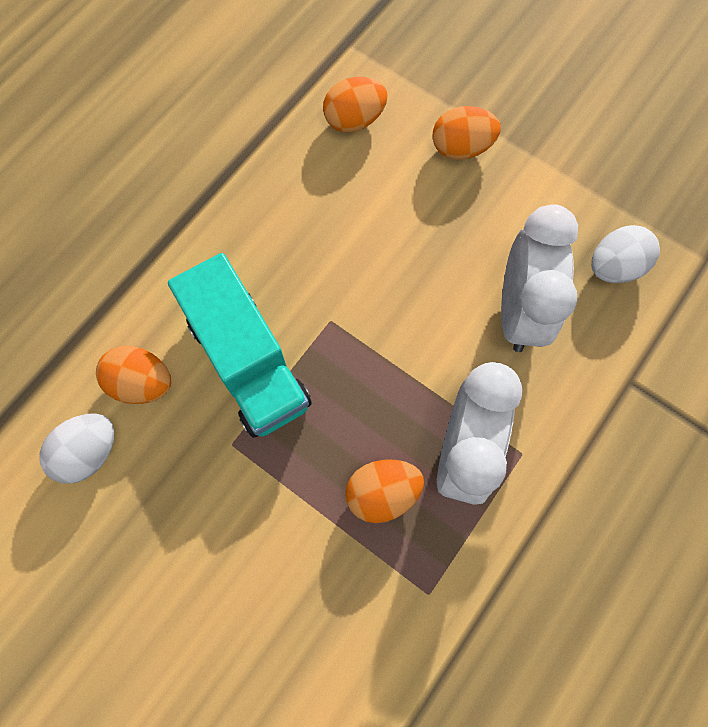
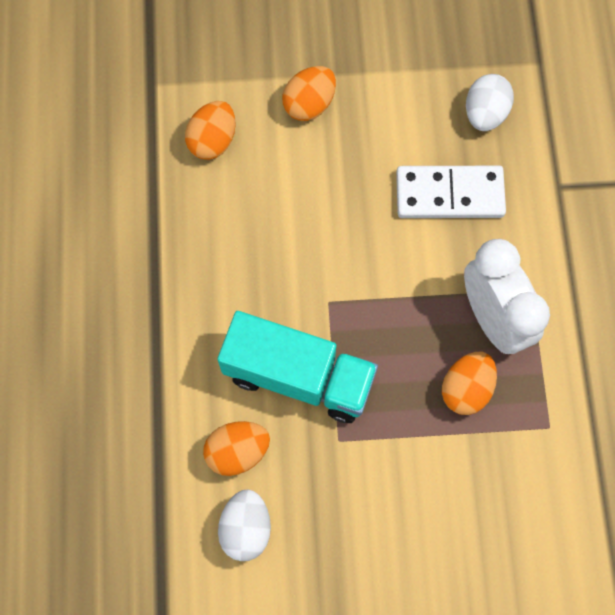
camera: 40 degrees left, 0 degrees up
white clock [501,204,578,352] -> white domino [396,166,506,218]

